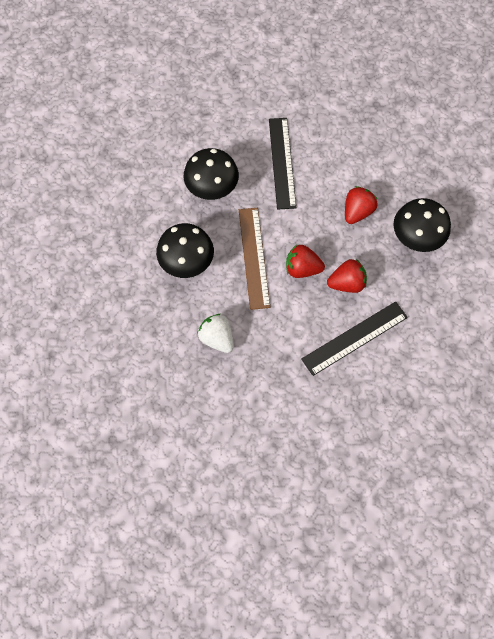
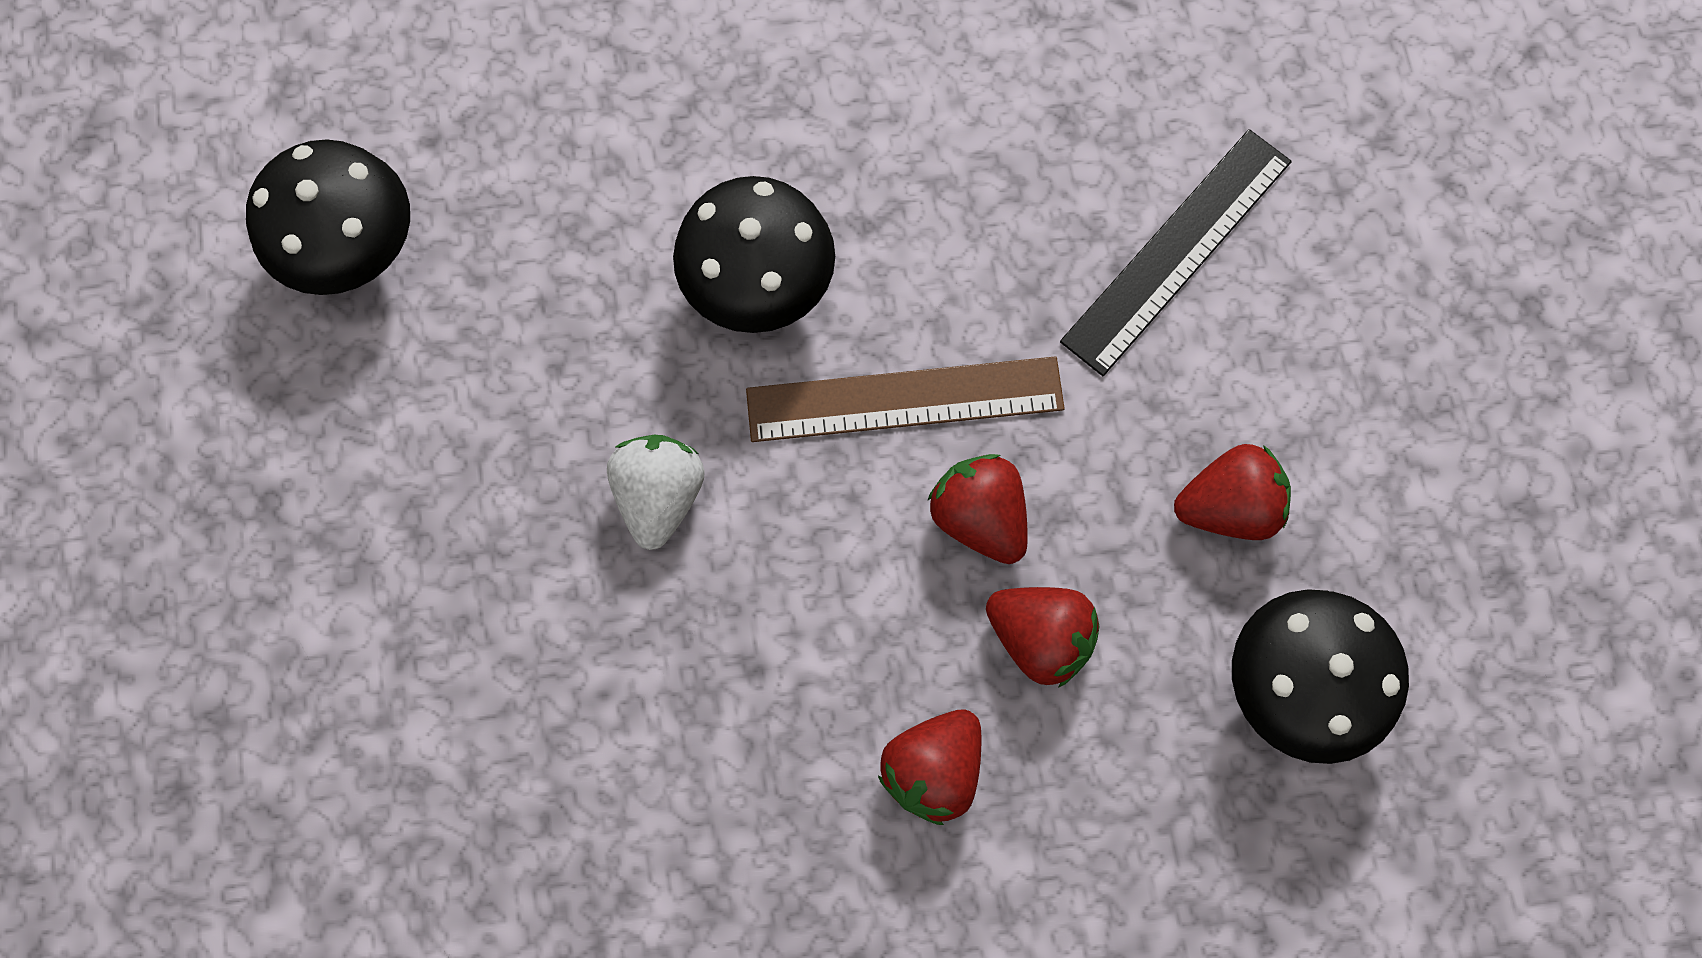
camera: 45 degrees right, 5 degrees up
black mushroom [184,148,239,200] -> black mushroom moved to [246,139,410,295]
brown ruler [239,208,270,310] -> brown ruler turned 45 degrees clockwise [746,356,1065,442]
black ruler [302,301,408,376] -> red strawberry [878,709,981,825]

